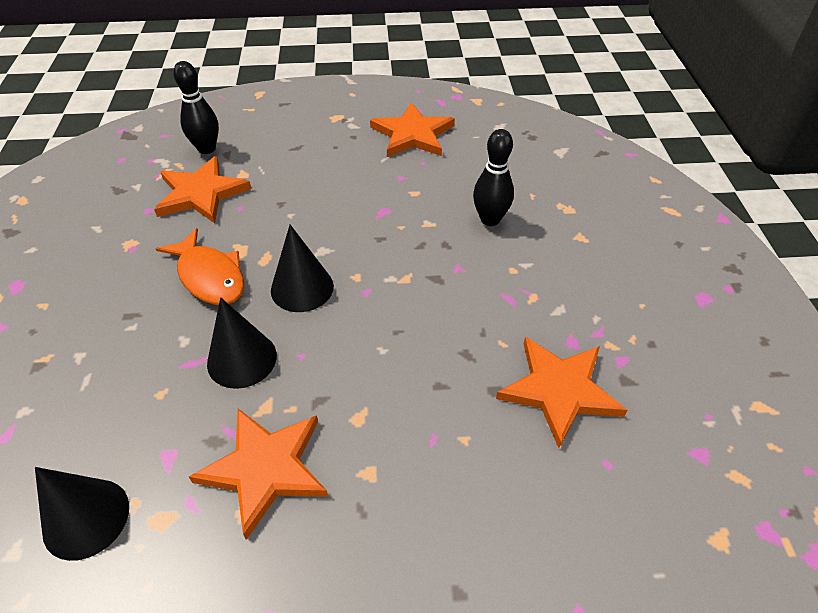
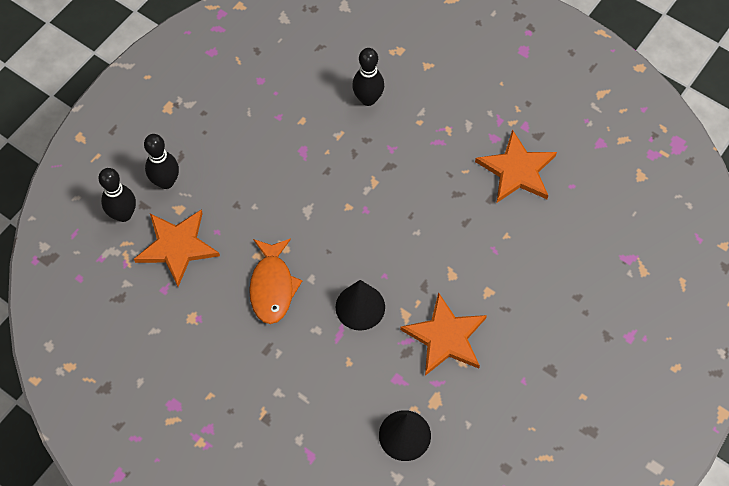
camera: 50 degrees left, 15 degrees up
orange fish [156,228,244,305] -> orange fish turned 90 degrees clockwise [249,238,302,324]
black cone [271,225,334,312] -> none
orange star [370,102,455,157] -> none
none -> black bowling pin [144,134,179,189]

